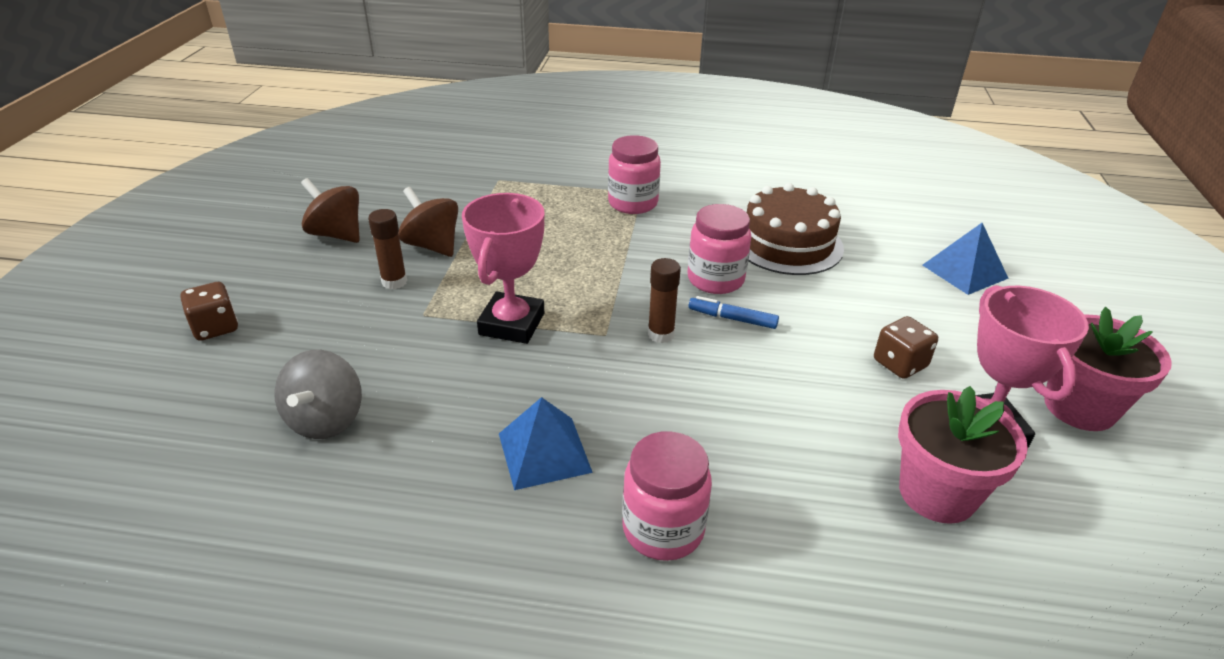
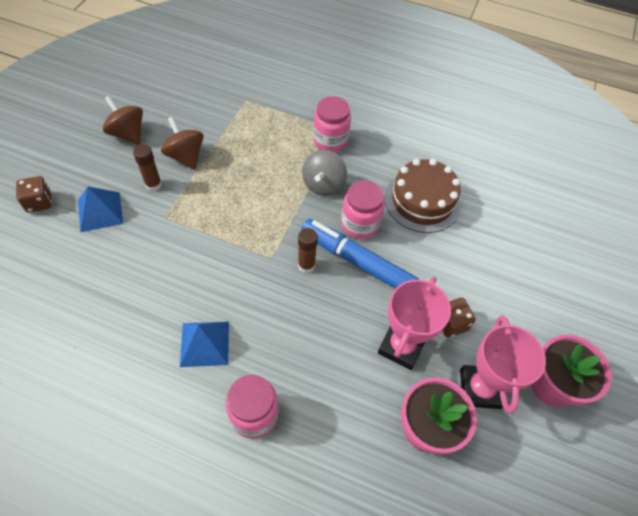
camera: 10 degrees right, 20 degrees up
grey spinning top [274,350,362,439] -> grey spinning top moved to [302,150,347,196]
pink trophy [462,193,544,344] -> pink trophy moved to [378,277,451,370]
blue marker [689,296,779,329] -> blue marker [301,219,420,288], size x2.15
blue pyramid [922,223,1009,295] -> blue pyramid moved to [78,187,123,232]

